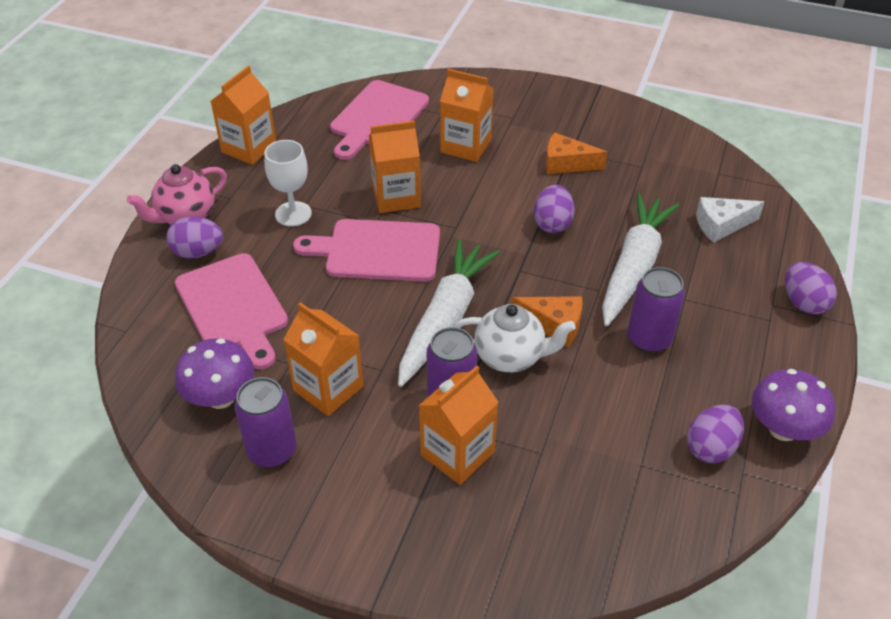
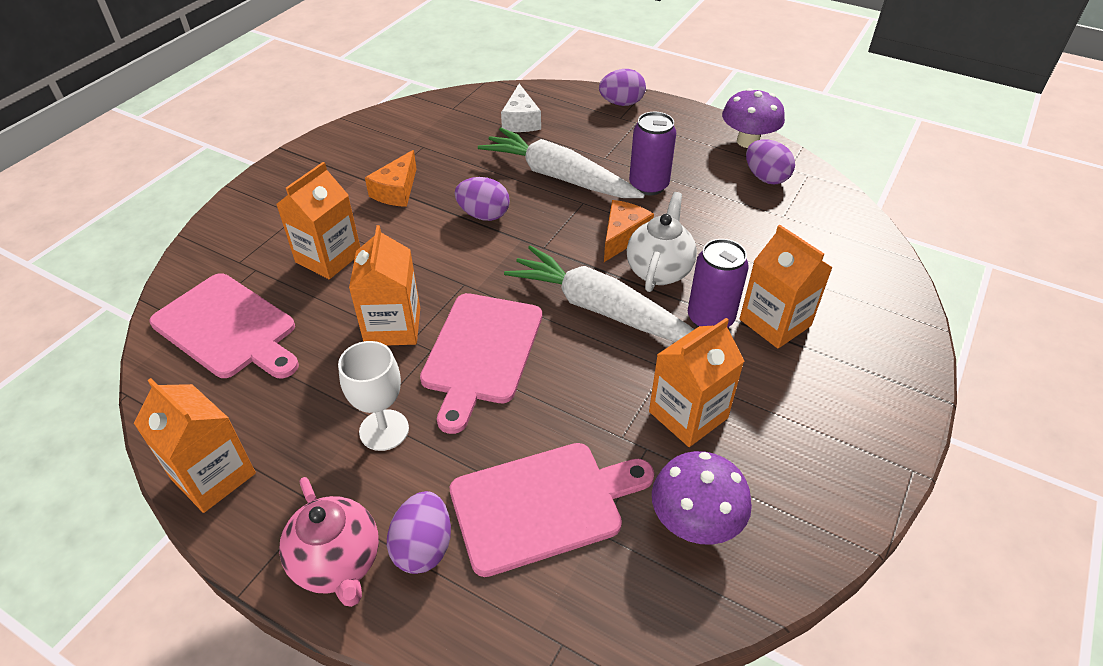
camera: 80 degrees left, 0 degrees up
purple can [235,377,296,468] -> none

